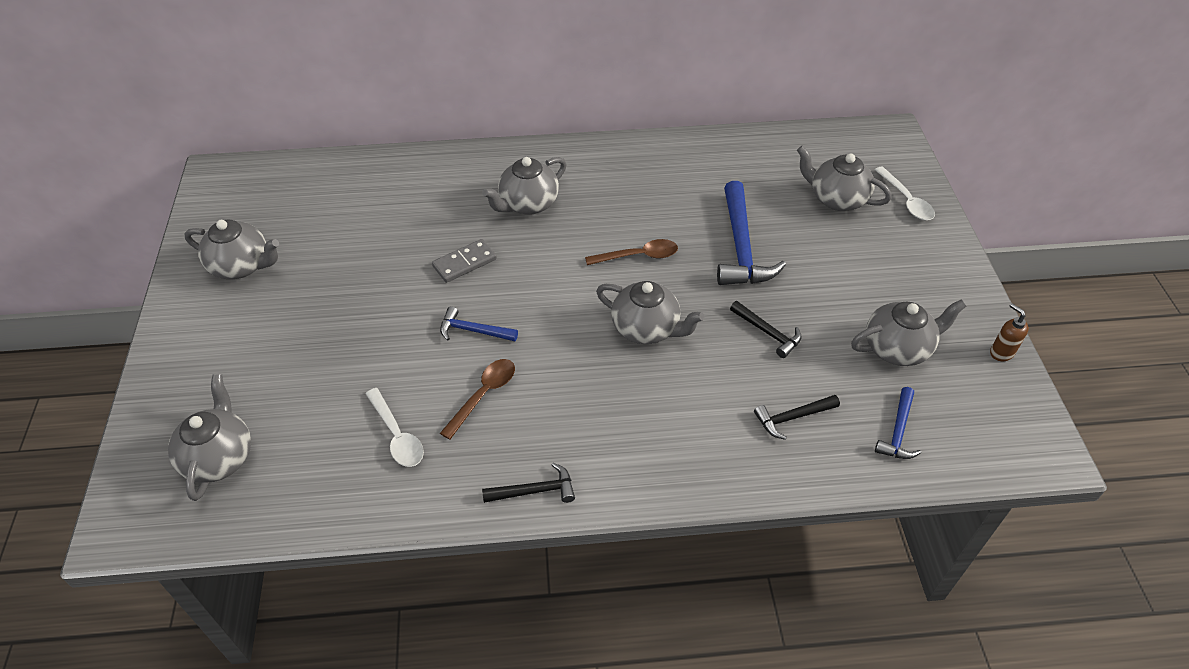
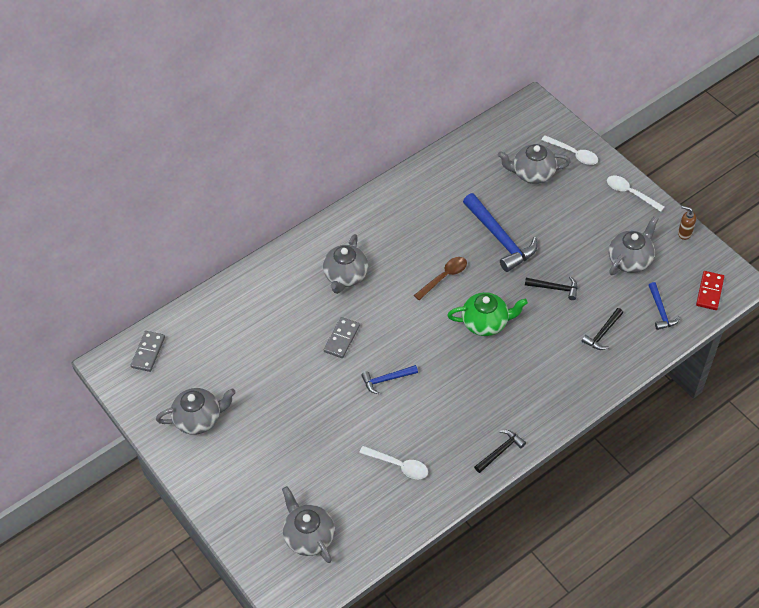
camera: 30 degrees left, 5 degrees up
brown spoon [440,359,515,440] -> none
grey teapot [596,281,705,344] -> green teapot [447,292,528,336]
none -> grey domino [130,331,165,372]
none -> white spoon [607,176,664,212]
none -> red domino [696,271,724,310]

